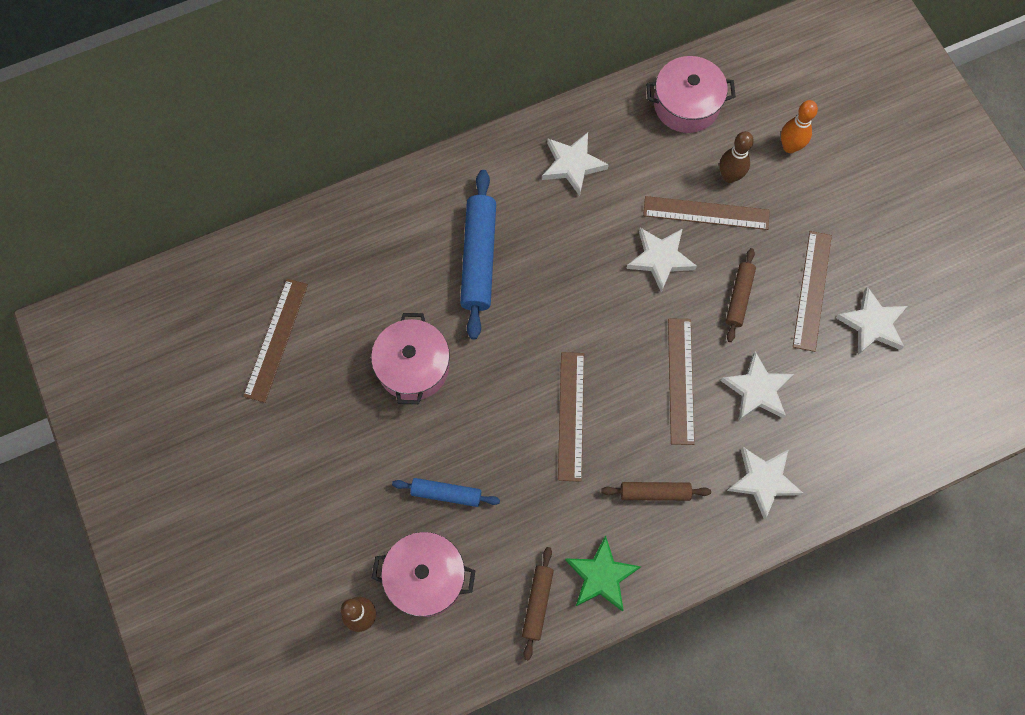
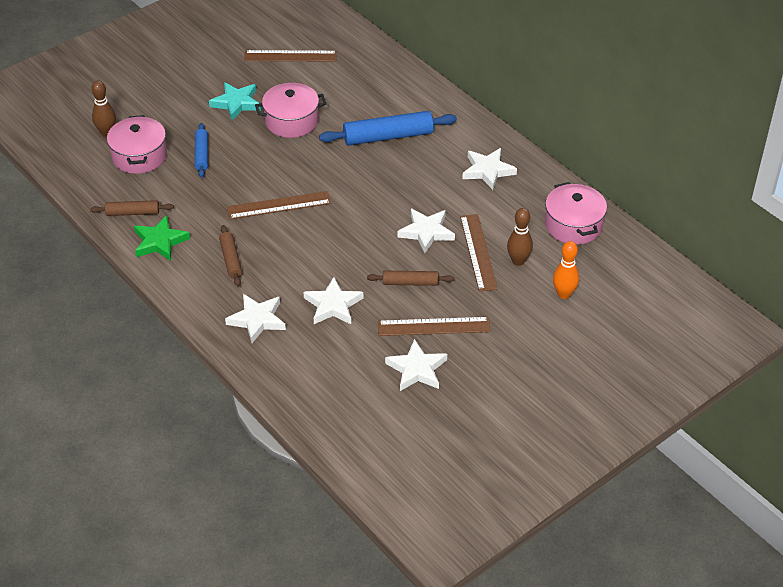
camera: 75 degrees right, 25 degrees down
brown ruler [668,318,695,445] -> none
none -> turquoise star [209,82,261,121]

